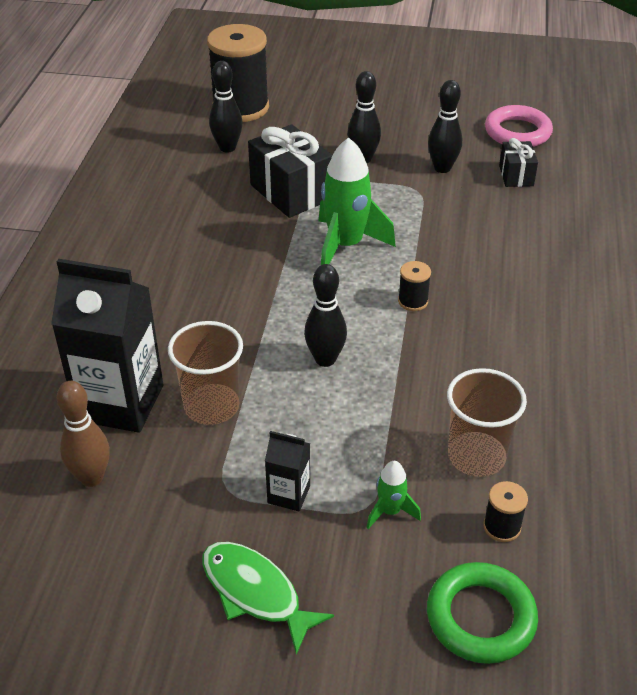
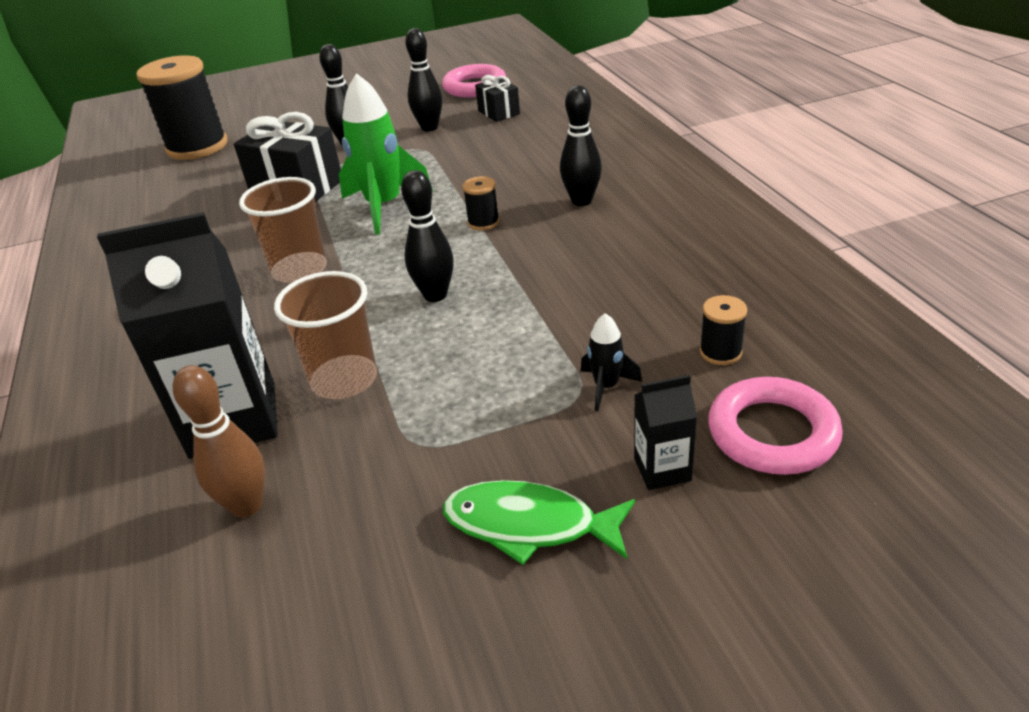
camera: 25 degrees left, 5 degrees down
black bowling pin [209,61,243,153] -> black bowling pin moved to [560,85,602,206]
black carton [265,431,310,511] -> black carton moved to [634,375,697,490]
green rocket [367,461,421,529] -> black rocket [581,313,642,411]
green ring [427,562,538,664] -> pink ring [708,377,843,475]
brown cup [447,368,527,477] -> brown cup moved to [239,177,327,283]

